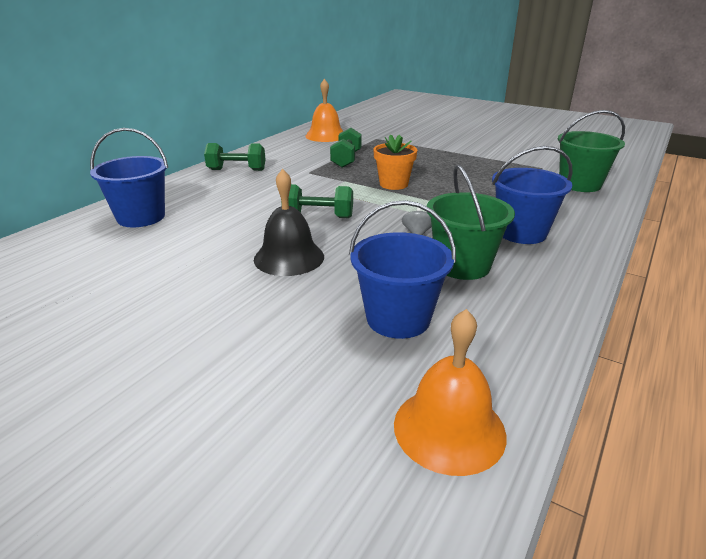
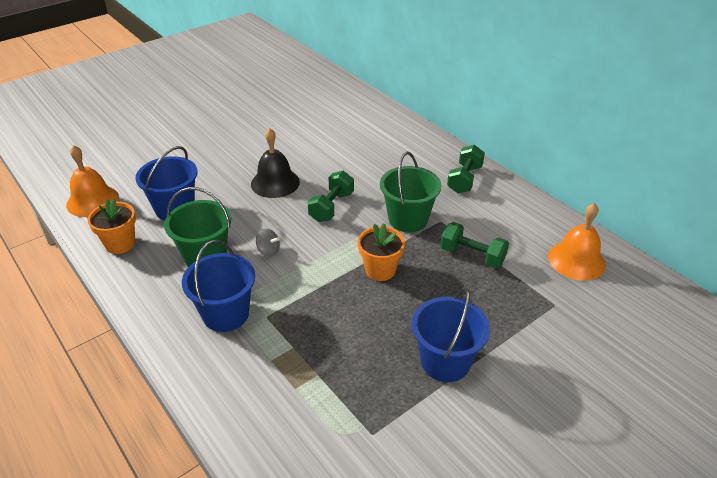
camera: 110 degrees right, 10 degrees up
blue bucket [90,128,168,227] -> blue bucket moved to [412,287,490,382]
green bucket [558,110,625,192] -> green bucket moved to [380,152,441,232]
none -> orange flower pot [87,198,136,254]

